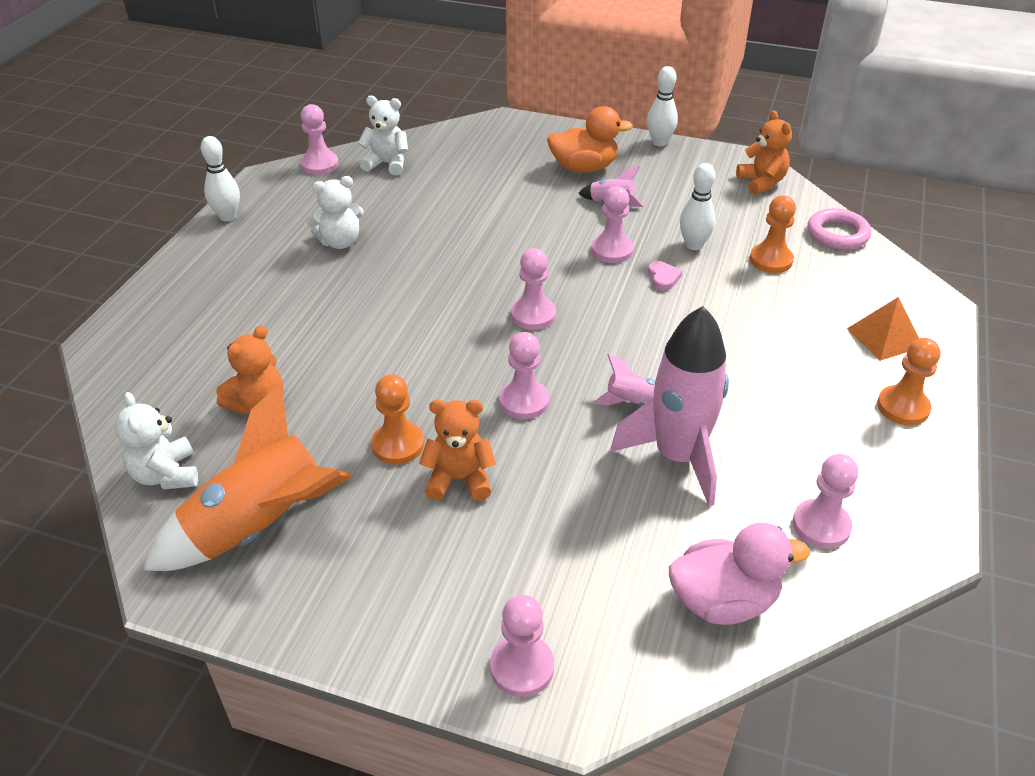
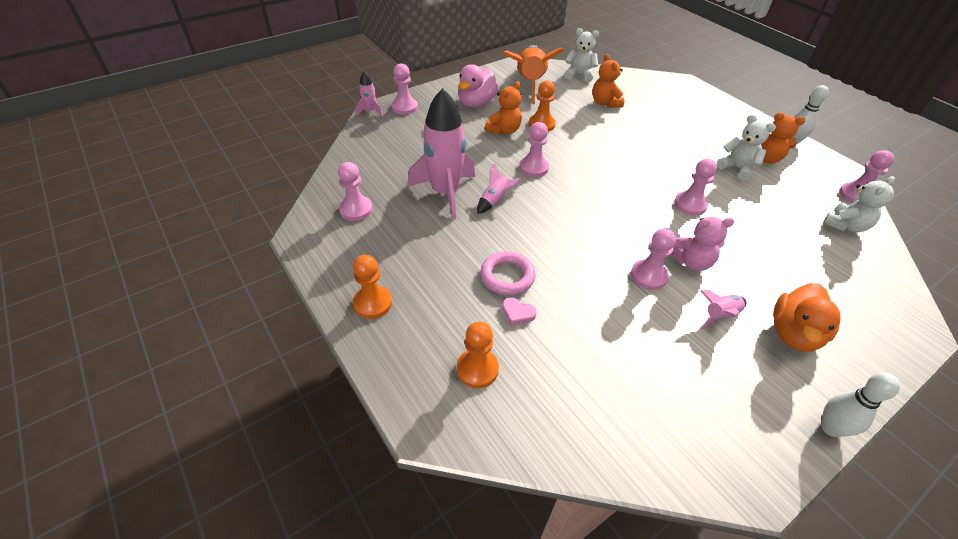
camera: 125 degrees right, 5 degrees up
white teddy bear [306,176,364,249] -> white teddy bear turned 120 degrees clockwise [717,115,776,180]
pink pawn [511,248,556,330] -> pink pawn moved to [674,159,717,216]
pink heart [648,261,682,291] -> pink heart moved to [502,298,536,326]
pink duck [669,523,810,625] -> pink duck moved to [458,64,499,107]
white bowling pin [680,163,716,250] -> none
orange teddy bear [736,110,792,195] -> orange teddy bear moved to [761,113,805,164]
orange pawn [750,195,796,273] -> orange pawn moved to [457,322,499,388]
pink ring [807,208,871,250] -> pink ring moved to [480,251,536,296]
orange pyramid [847,297,919,361] -> none
none -> pink rocket [356,71,383,116]
none -> pink teddy bear [672,217,734,271]

